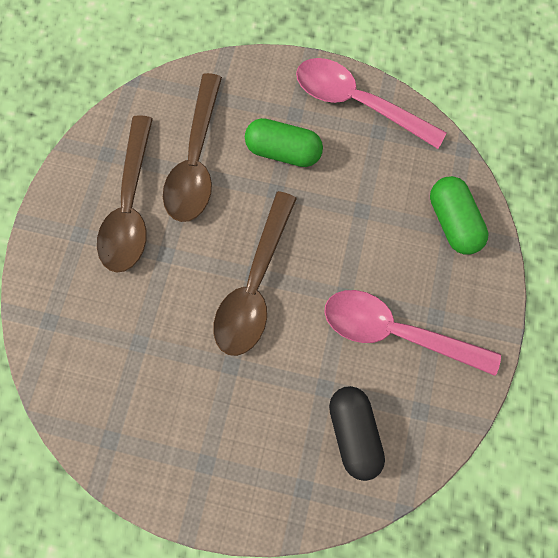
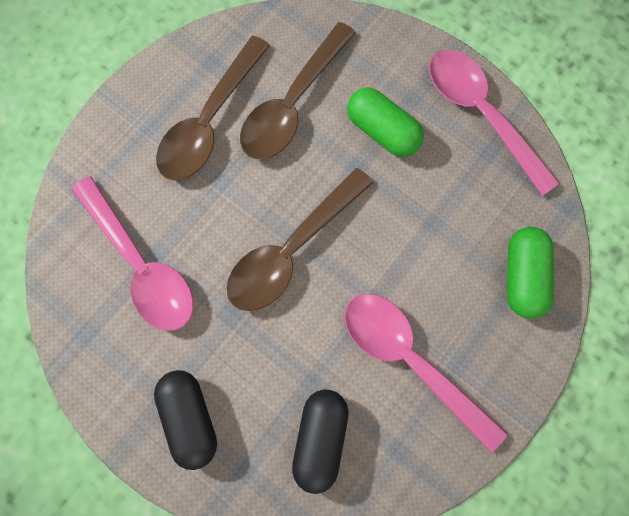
camera: 25 degrees right, 0 degrees up
none -> pink spoon [72,176,193,331]
none -> black capsule [154,370,217,470]

